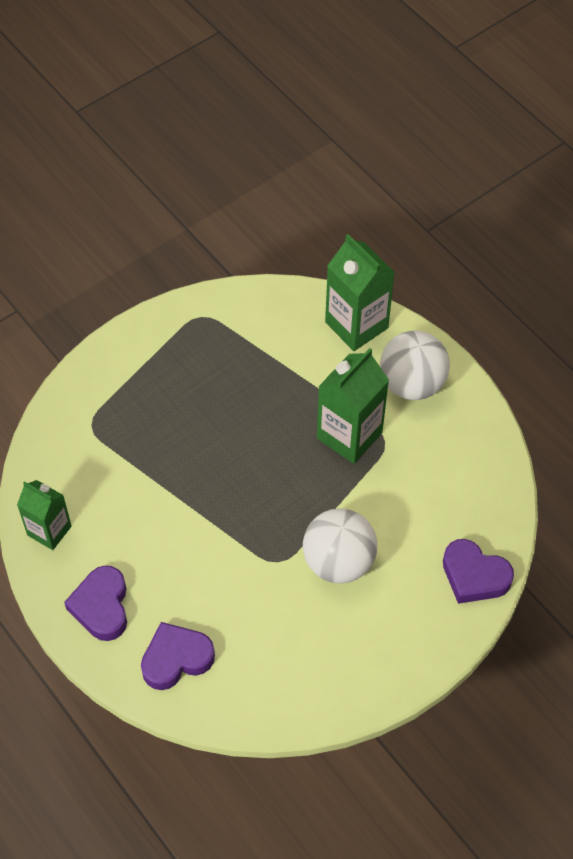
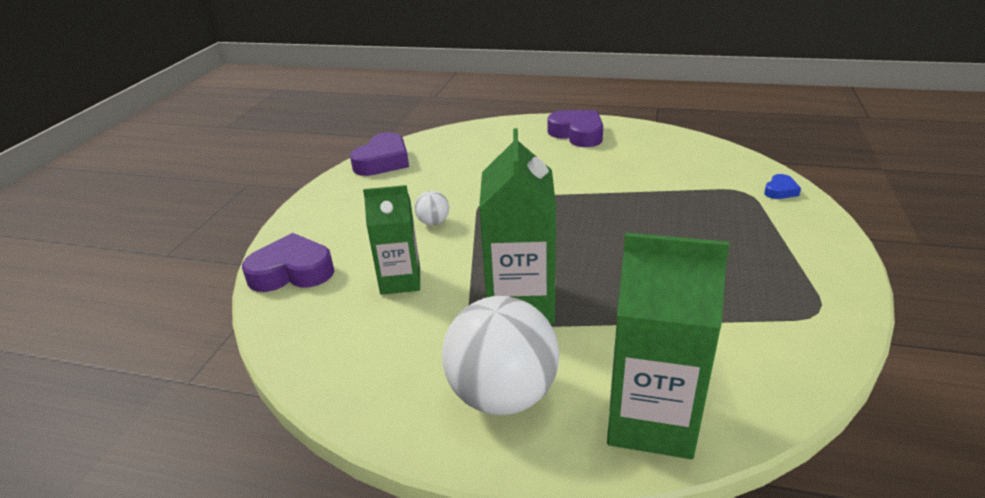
camera: 145 degrees right, 25 degrees down
green carton [17,480,71,550] -> green carton moved to [363,185,420,295]
purple heart [141,622,215,690] -> purple heart moved to [350,132,409,176]
white ball [303,508,377,583] -> white ball [415,191,449,225], size x0.44
none -> blue heart [764,174,801,199]

